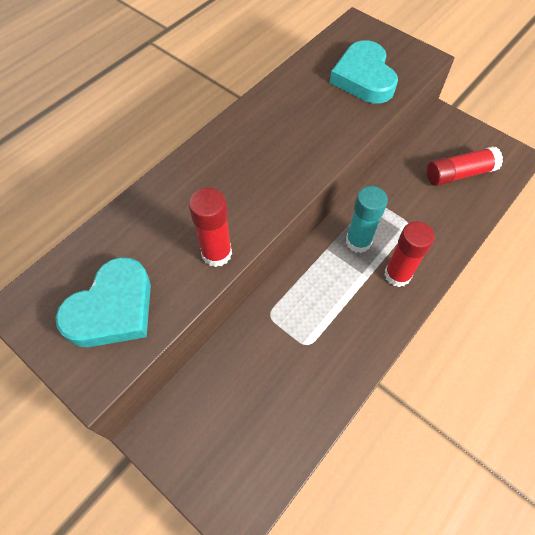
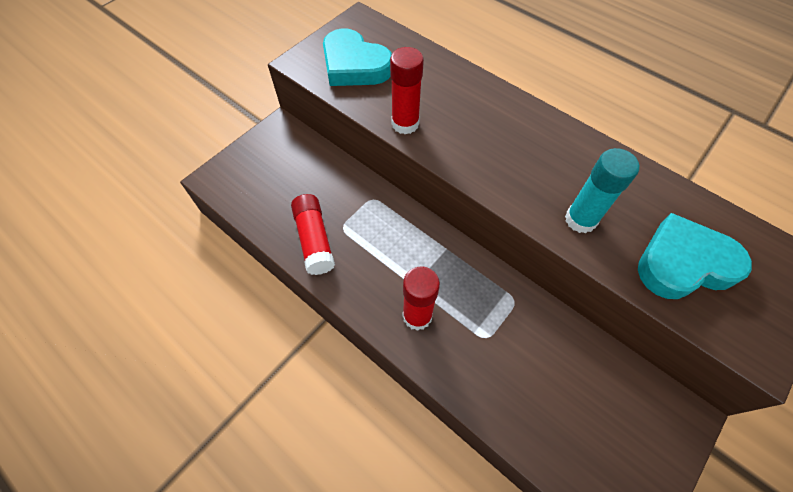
camera: 90 degrees right, 0 degrees up
turquoise glue stick [346,186,388,253] -> turquoise glue stick moved to [565,148,639,234]
red glue stick [427,146,503,186] -> red glue stick moved to [291,194,335,275]

